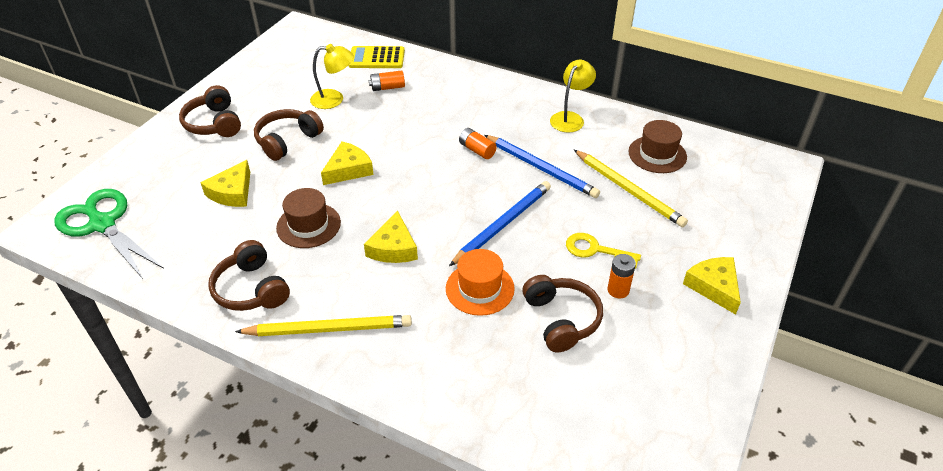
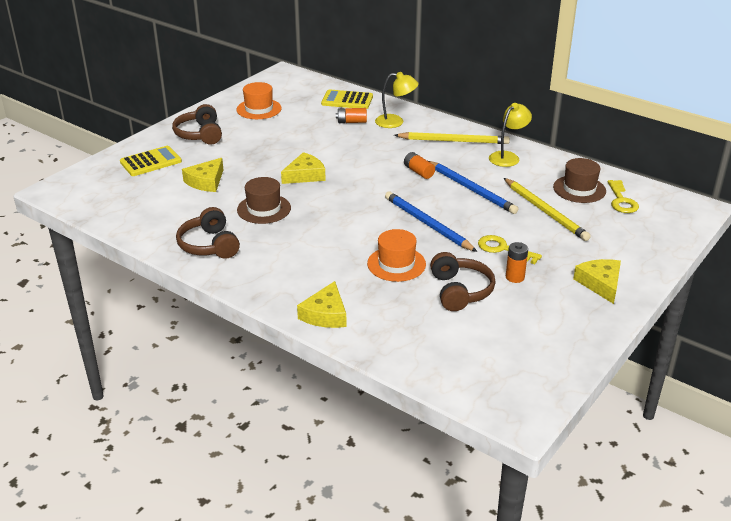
camera: 10 degrees right, 10 degrees down
green scissors [54,189,164,279] -> none
yellow pencil [235,315,412,336] -> yellow pencil moved to [394,132,510,144]
brown headphones [254,109,324,161] -> none
yellow lamp [310,44,354,109] -> yellow lamp moved to [375,72,418,128]
yellow cheese [364,211,418,263] -> yellow cheese moved to [297,281,347,328]
blue pencil [449,181,551,266] -> blue pencil turned 90 degrees counterclockwise [385,191,477,252]
none -> yellow calculator [120,146,182,176]
none -> orange hat [237,82,282,119]
none -> yellow key [608,180,639,213]

